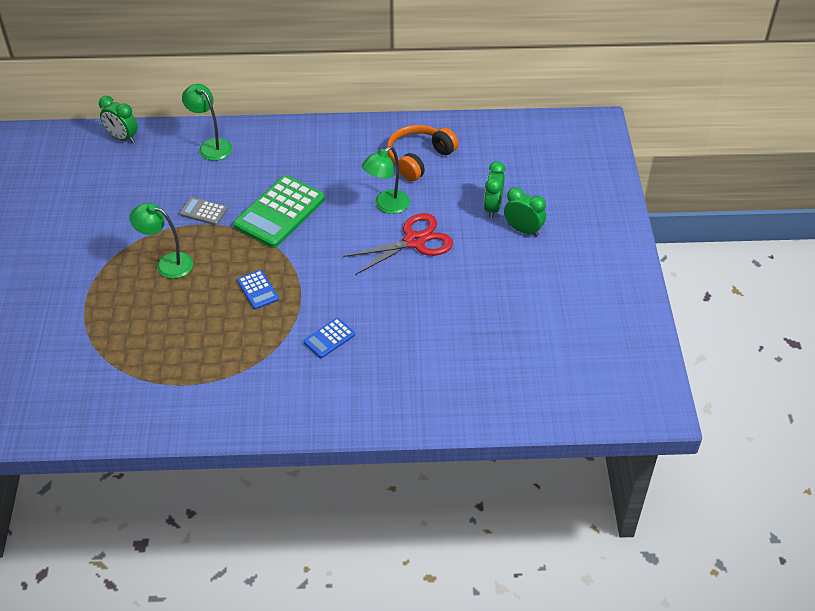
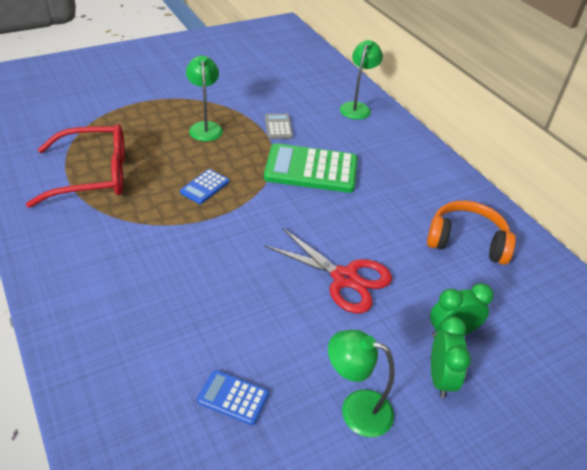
camera: 60 degrees right, 5 degrees down
green clock [99,96,138,143] -> none
blue calculator [304,318,355,358] -> blue calculator moved to [197,370,269,425]
green lamp [362,146,410,214] -> green lamp moved to [328,330,395,437]
none -> red glasses [26,124,125,208]

